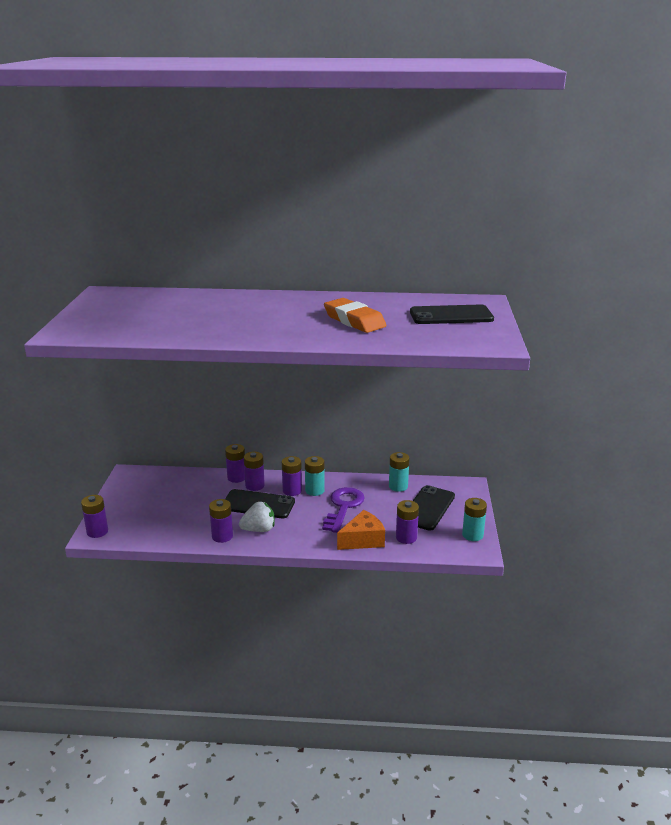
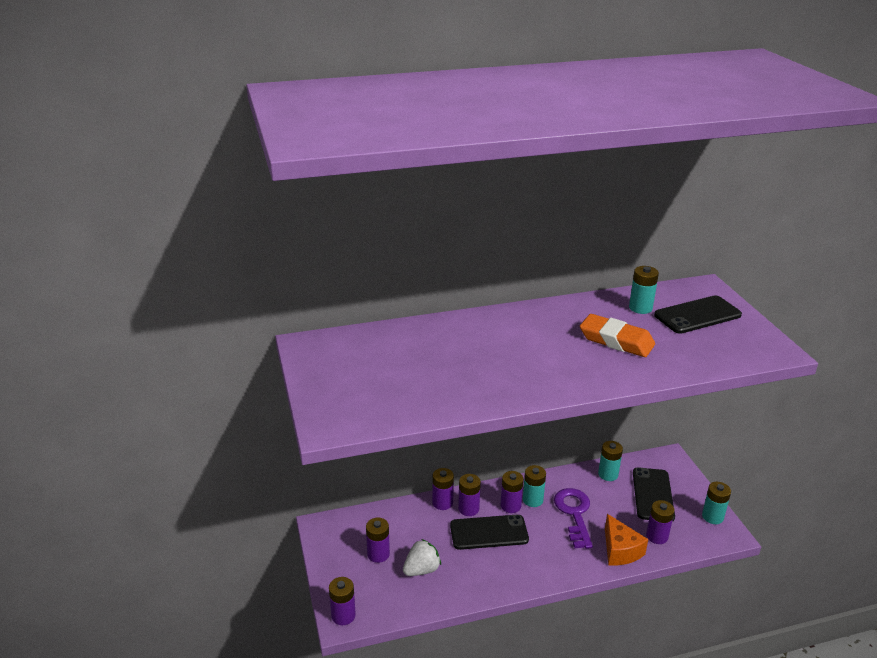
camera: 20 degrees left, 5 degrees up
purple battery [209,499,233,543] -> purple battery moved to [366,518,390,563]
white strawberry [239,502,275,532] -> white strawberry moved to [403,539,441,576]
orange cheese [337,510,385,550] -> orange cheese turned 120 degrees clockwise [605,514,648,566]
none -> turquoise battery [629,266,659,314]

